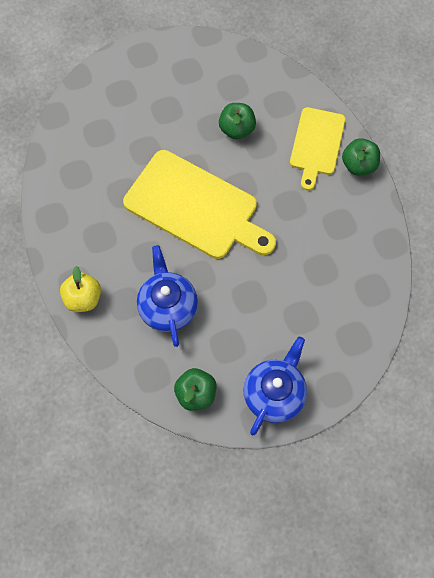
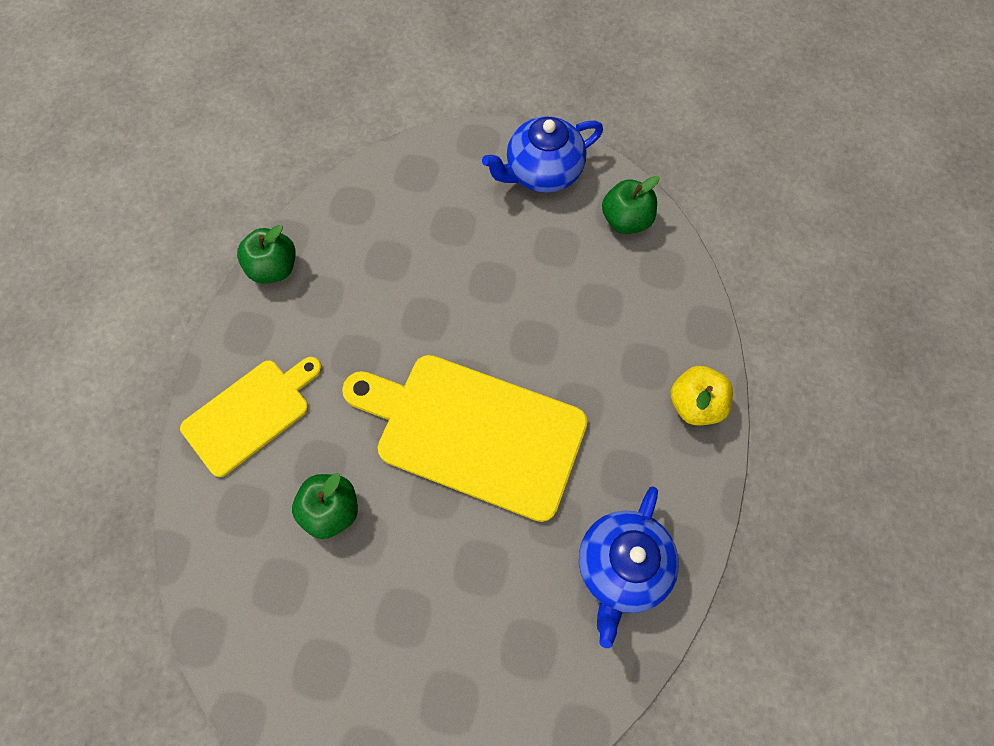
camera: 145 degrees left, 0 degrees up
yellow cutting board [123,150,276,259] -> yellow cutting board turned 45 degrees counterclockwise [342,355,587,522]
blue teapot [137,245,198,347] -> blue teapot moved to [579,486,679,648]
green apple [342,138,380,176] -> green apple moved to [237,225,296,284]

